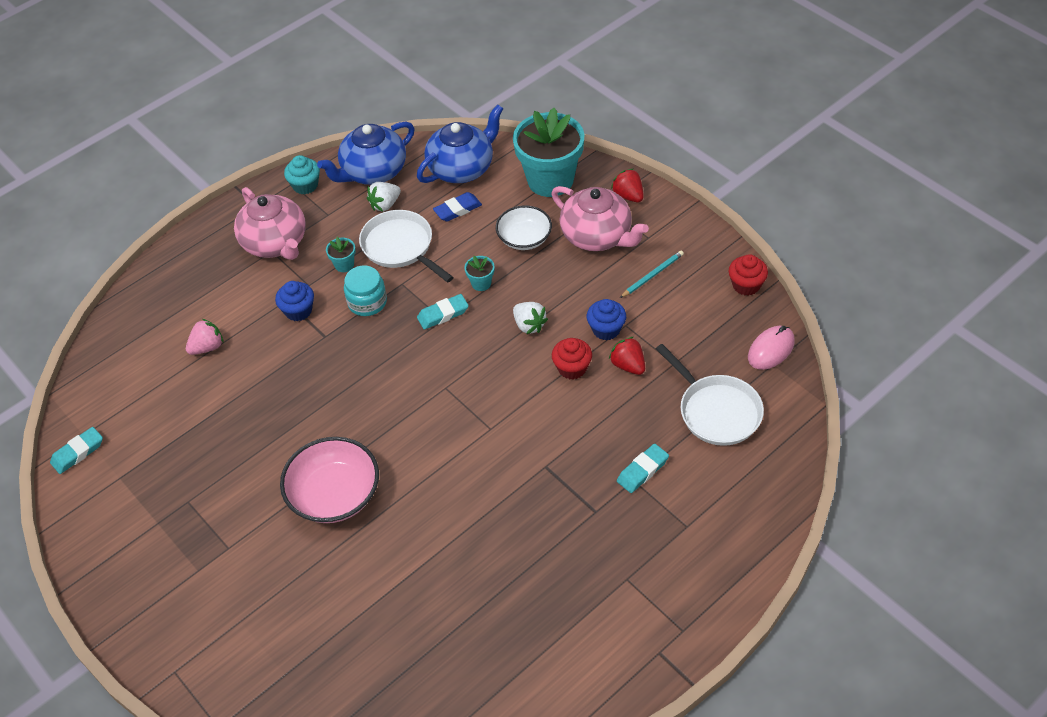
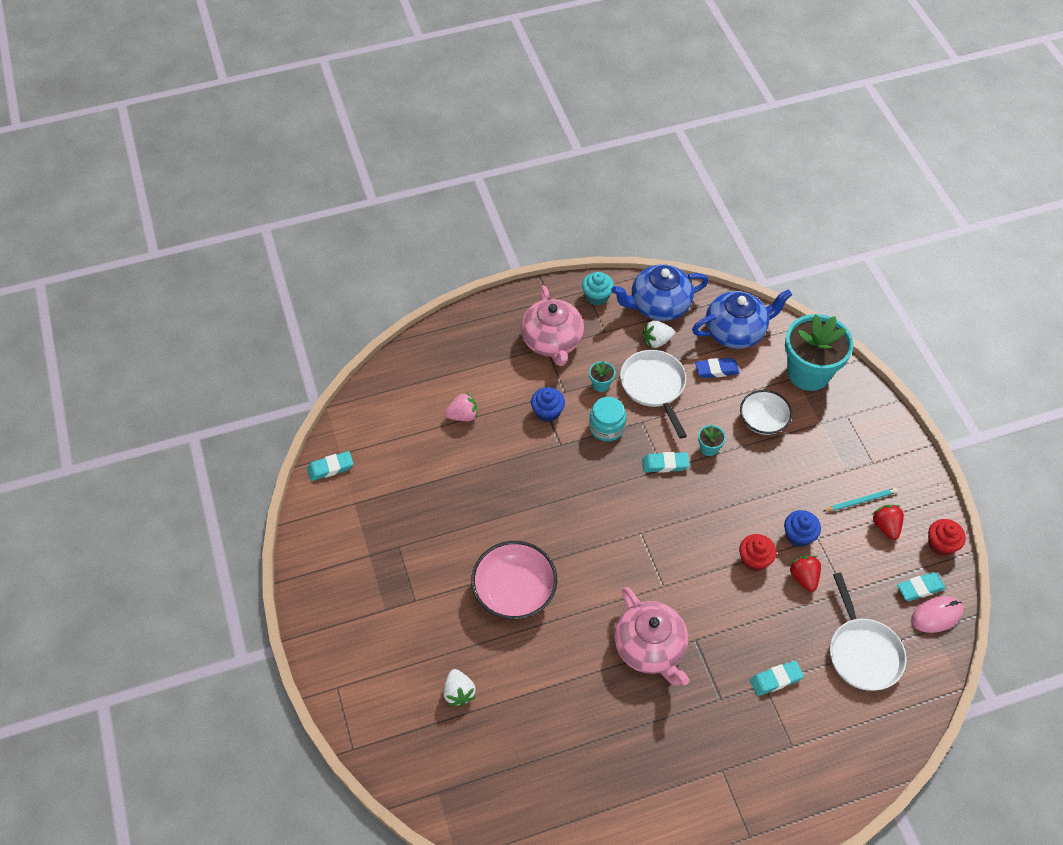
camera: 20 degrees right, 5 degrees up
white strawberry [513,302,548,334] -> white strawberry moved to [443,669,476,706]
pink teapot [551,186,649,251] -> pink teapot moved to [614,587,689,685]
red strawberry [611,169,644,202] -> red strawberry moved to [872,505,904,540]
none -> turquoise eraser [897,572,946,601]

